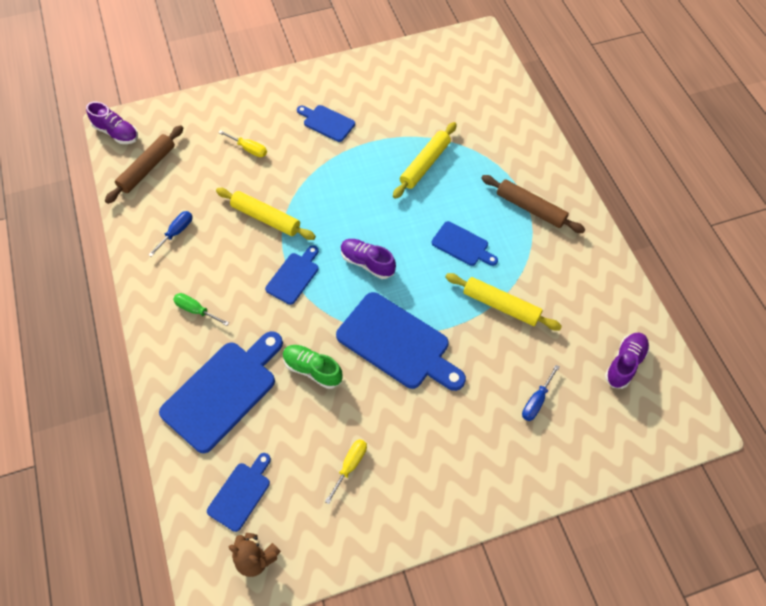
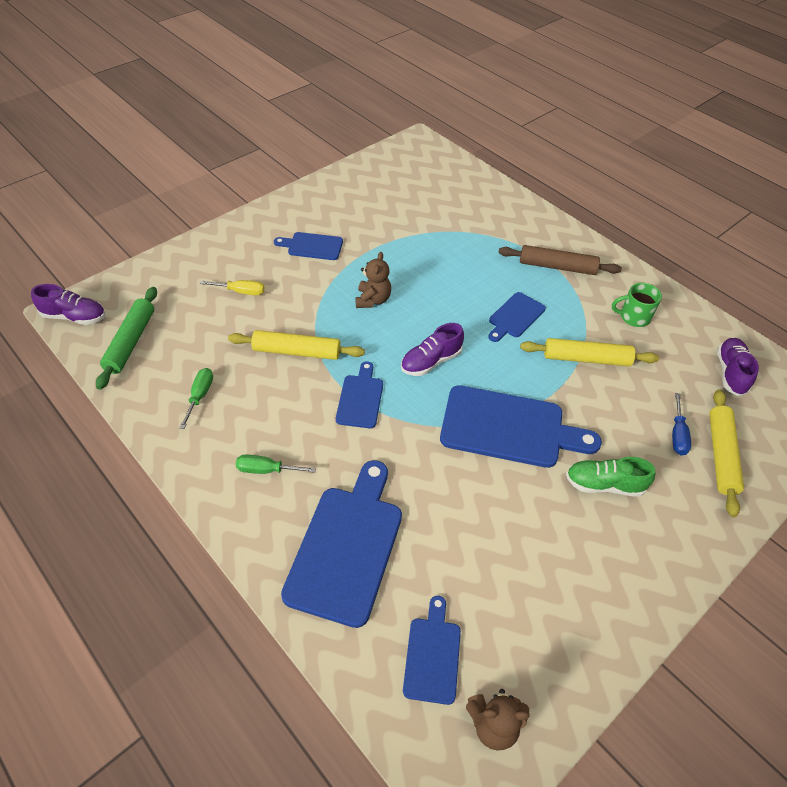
camera: 25 degrees left, 10 degrees down
brown rolling pin [105,125,183,204] -> green rolling pin [96,287,157,390]
blue screwdriver [148,211,192,257] -> green screwdriver [179,368,213,429]
green shoe [283,345,343,389] -> green shoe moved to [566,457,655,497]
yellow screwdriver [325,439,367,504] -> none
purple shoe [341,239,396,279] -> purple shoe turned 45 degrees counterclockwise [401,323,464,376]
yellow rolling pin [393,122,457,199] -> yellow rolling pin moved to [709,389,744,517]
blue cutting board [432,221,498,266] -> blue cutting board turned 120 degrees clockwise [488,292,546,342]
none -> brown teddy bear [355,252,391,308]
none -> green mug [612,283,662,327]

